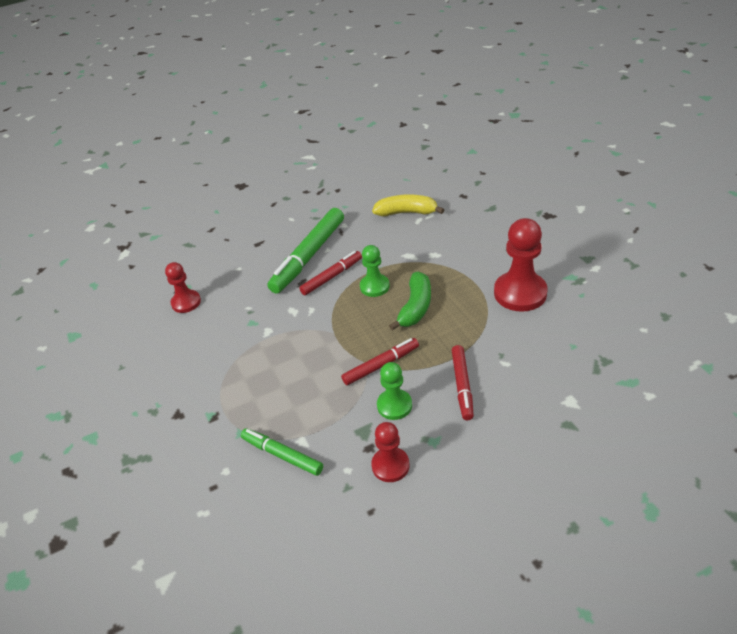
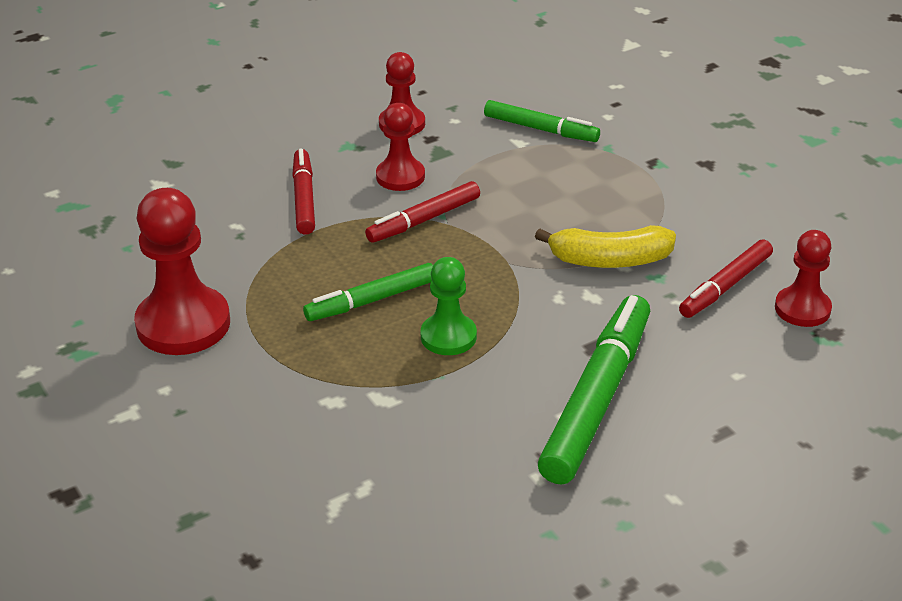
camera: 170 degrees right, 5 degrees down
red marker [299,251,362,295] -> red marker moved to [679,239,773,318]
yellow banana [372,194,444,216] -> yellow banana moved to [535,225,676,268]
green pawn [377,362,412,420] -> red pawn [376,103,425,191]
green banana [389,272,431,331] -> green marker [303,263,433,321]

